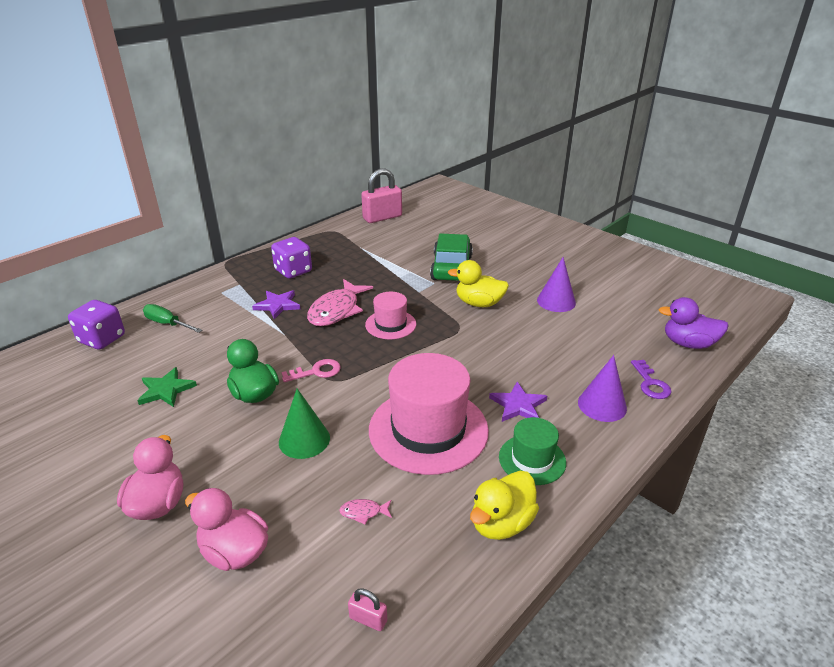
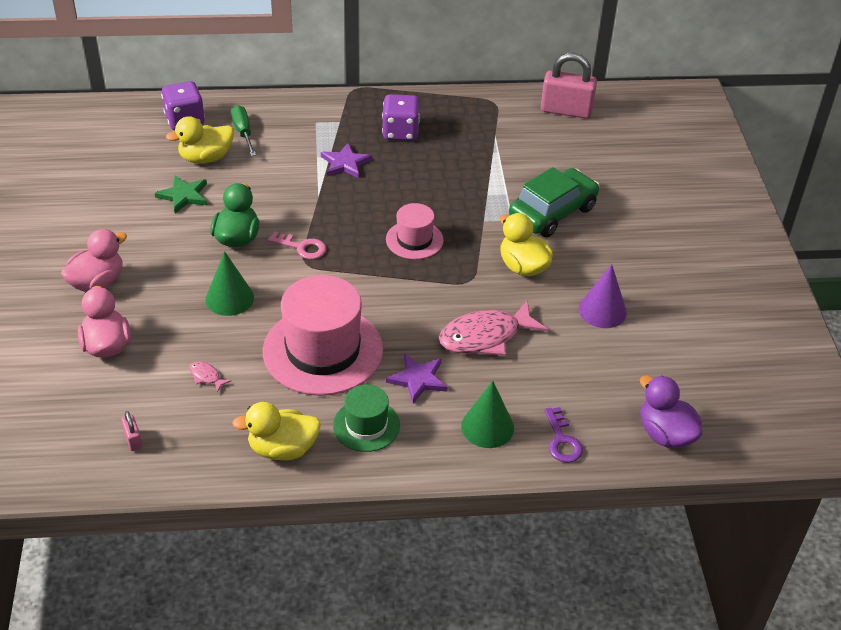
camera: 40 degrees right, 10 degrees up
pink fish [307,279,373,326] -> pink fish moved to [439,300,548,356]
purple cone [578,355,627,422] -> green cone [461,381,514,448]
purple key [631,360,672,399] -> purple key turned 45 degrees counterclockwise [545,407,583,463]
none -> yellow duck [166,116,234,164]

